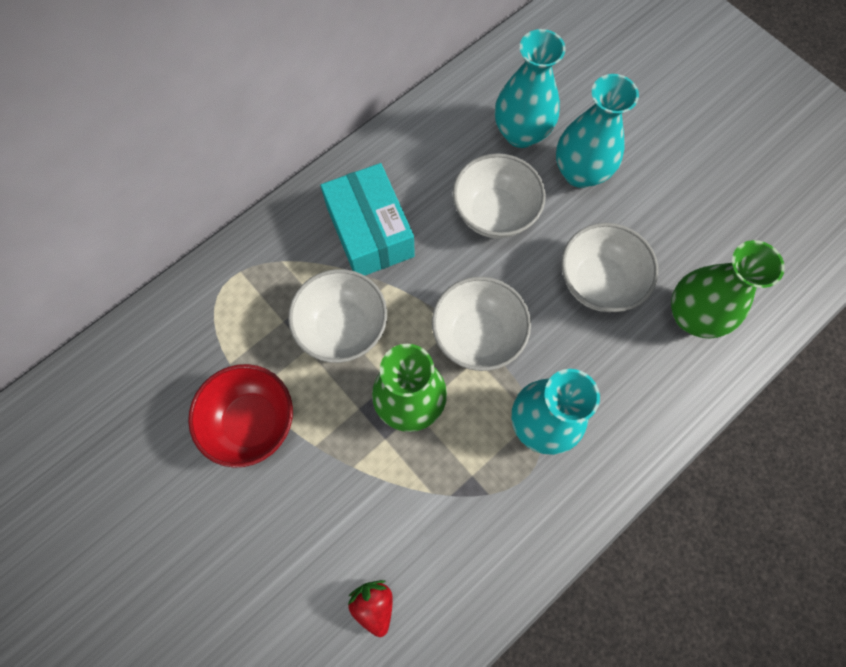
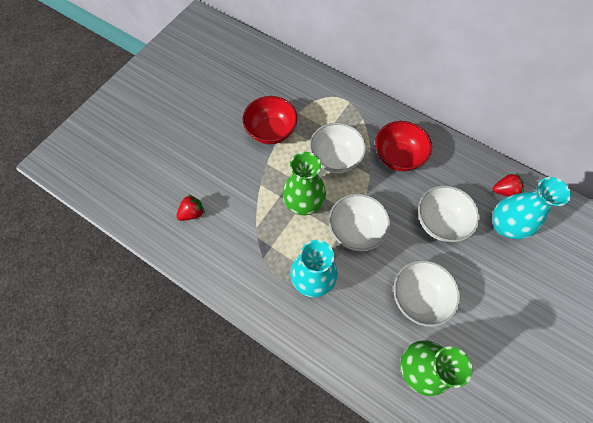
camera: 75 degrees right, 5 degrees down
turquoise box [320,163,415,276] -> red bowl [375,121,432,171]
turquoise vase [556,74,639,188] -> none
none -> red strawberry [493,173,524,197]

